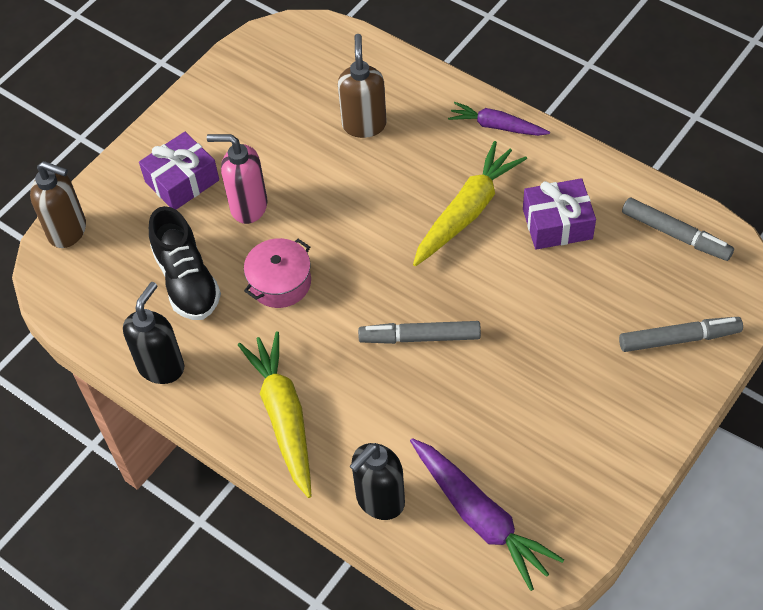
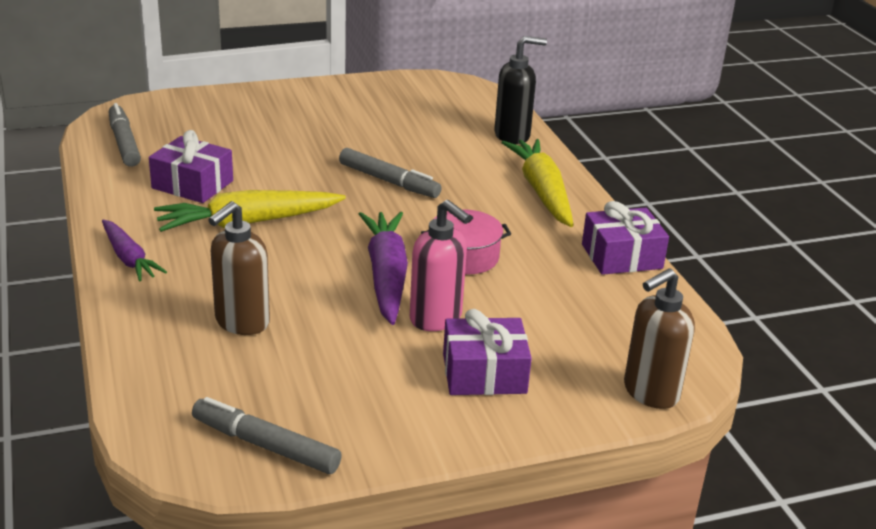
camera: 150 degrees left, 25 degrees down
brown soap dispenser [30,161,86,248] -> brown soap dispenser turned 90 degrees counterclockwise [624,268,695,409]
black soap dispenser [123,282,184,384] -> purple gift [582,201,669,275]
black shoe [149,206,221,320] -> none
yellow carrot [238,331,312,498] -> yellow carrot turned 150 degrees clockwise [501,139,574,227]
purple carrot [410,438,564,591] -> purple carrot moved to [359,212,408,325]
grey marker [619,317,743,352] -> grey marker moved to [192,397,342,474]

